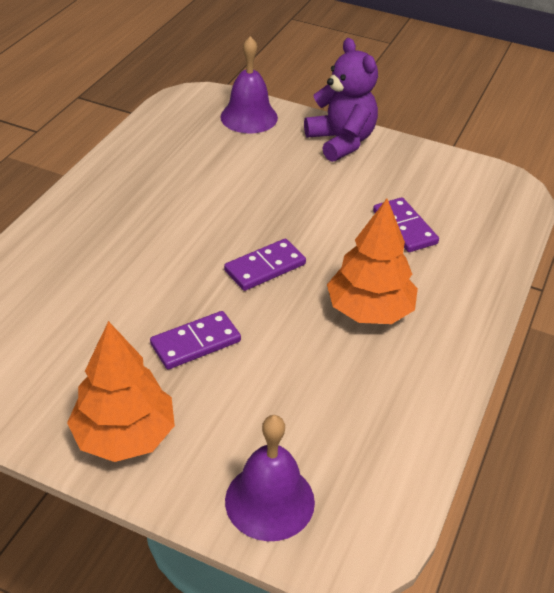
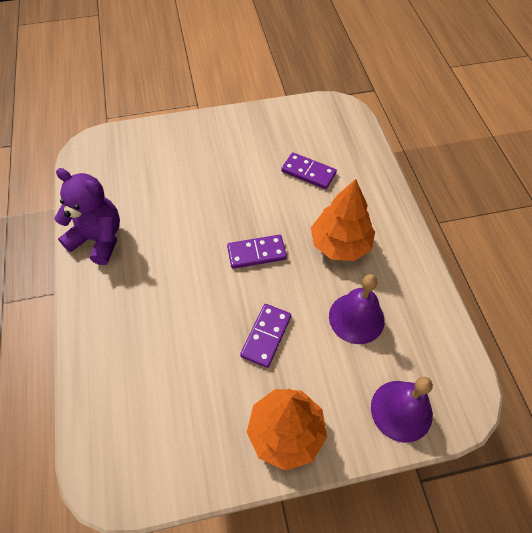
camera: 35 degrees left, 15 degrees up
purple bell [220,36,278,134] -> purple bell moved to [329,274,385,344]
purple domino [224,239,306,291] -> purple domino turned 60 degrees clockwise [227,235,287,269]
purple teddy bear [304,38,378,162] -> purple teddy bear moved to [54,168,120,265]

